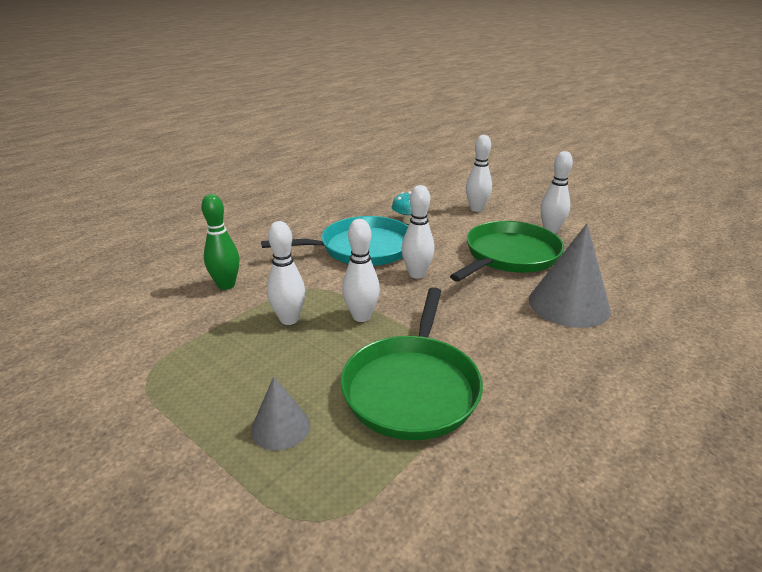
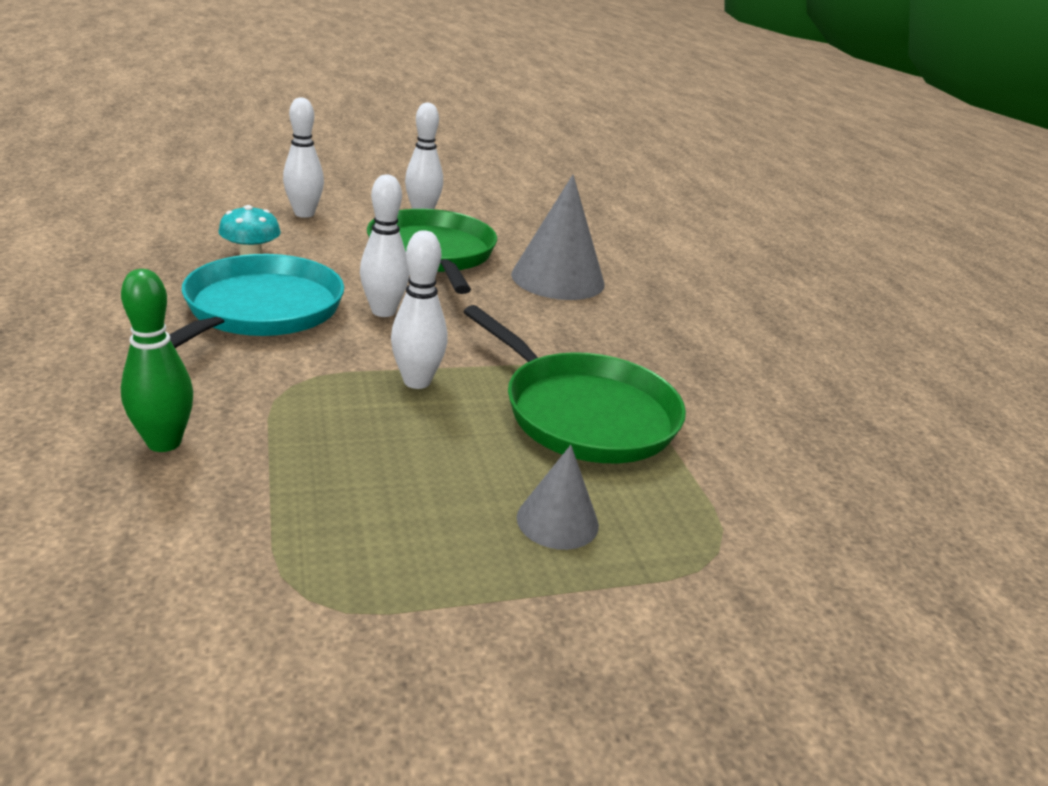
camera: 60 degrees left, 0 degrees up
white bowling pin [267,221,305,325] -> none

